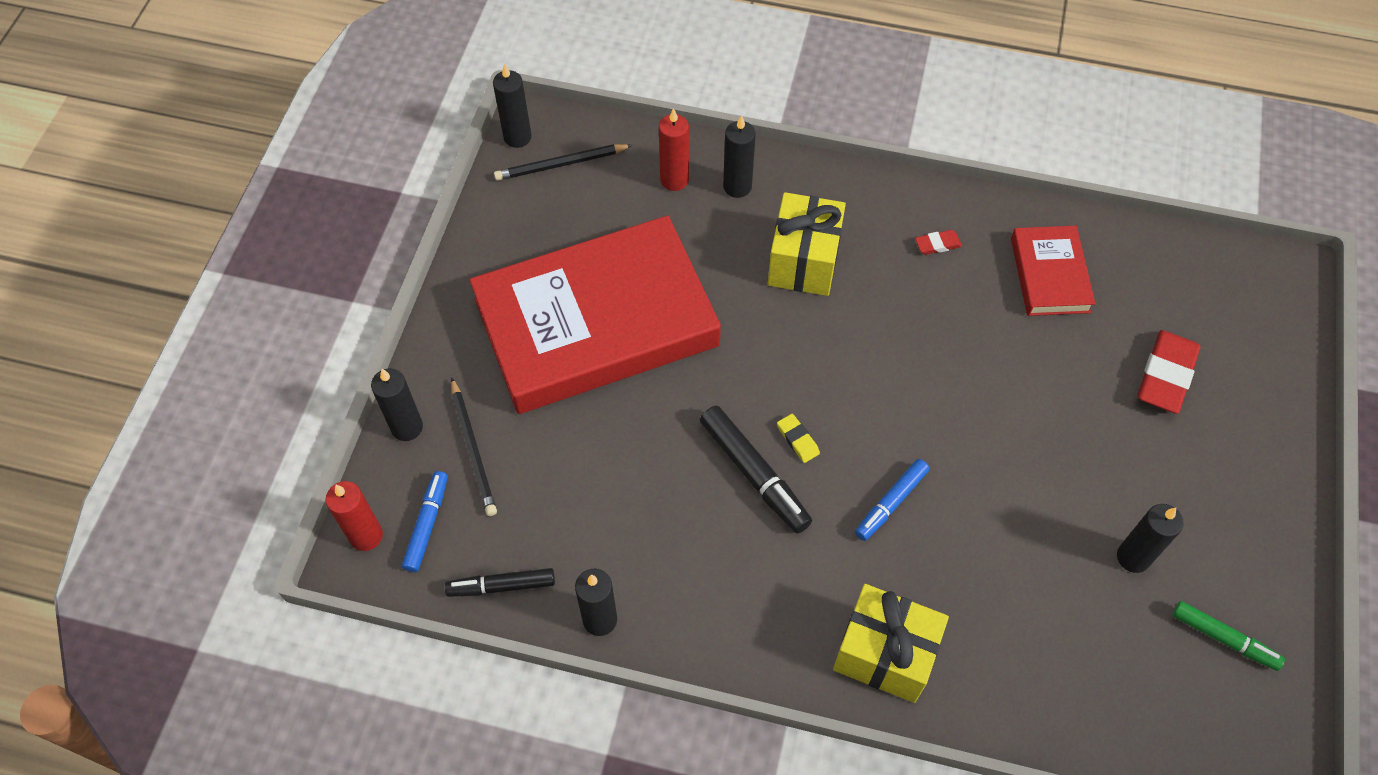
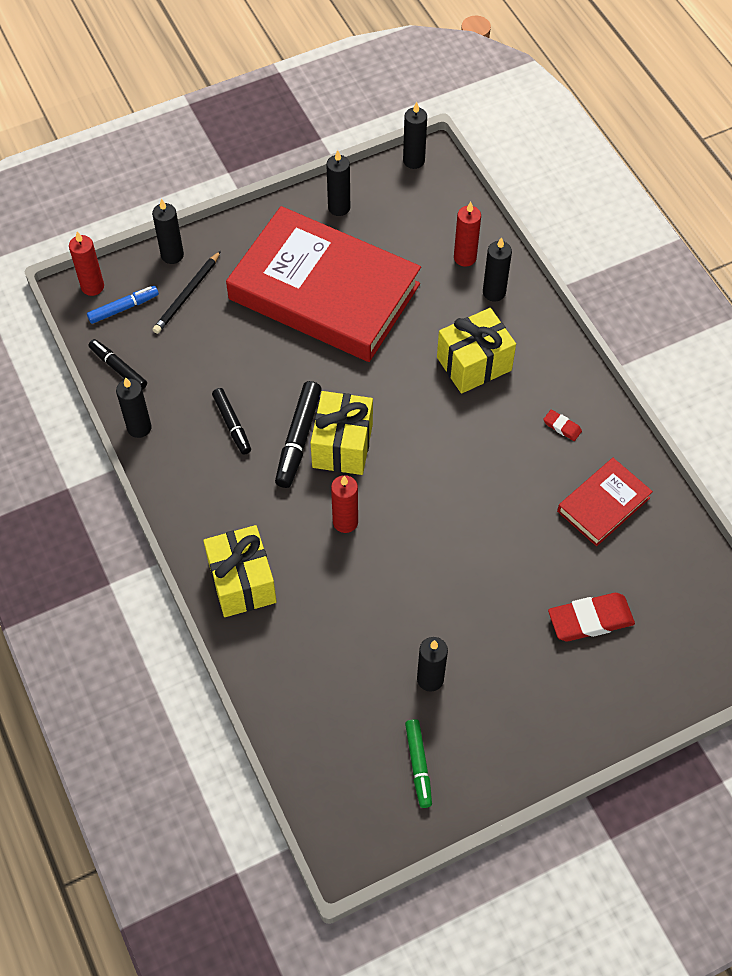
camera: 50 degrees right, 0 degrees up
black pencil [494,144,632,181] -> none
yellow eraser [777,414,820,463] -> yellow gift [310,391,373,475]
blue marker [855,459,930,541] -> red candle [331,475,358,533]
none -> black marker [212,388,251,455]
none -> black candle [326,150,350,216]

